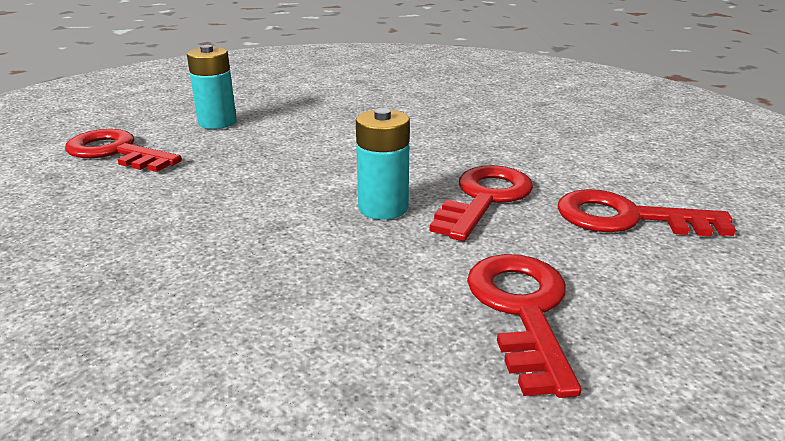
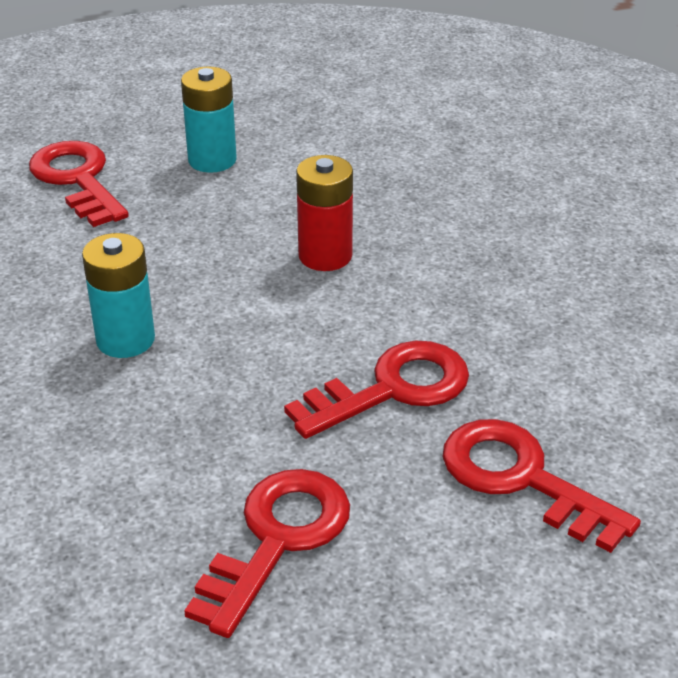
camera: 30 degrees right, 10 degrees up
turquoise battery [356,108,410,220] -> turquoise battery moved to [82,233,155,358]
none -> red battery [296,155,353,271]

